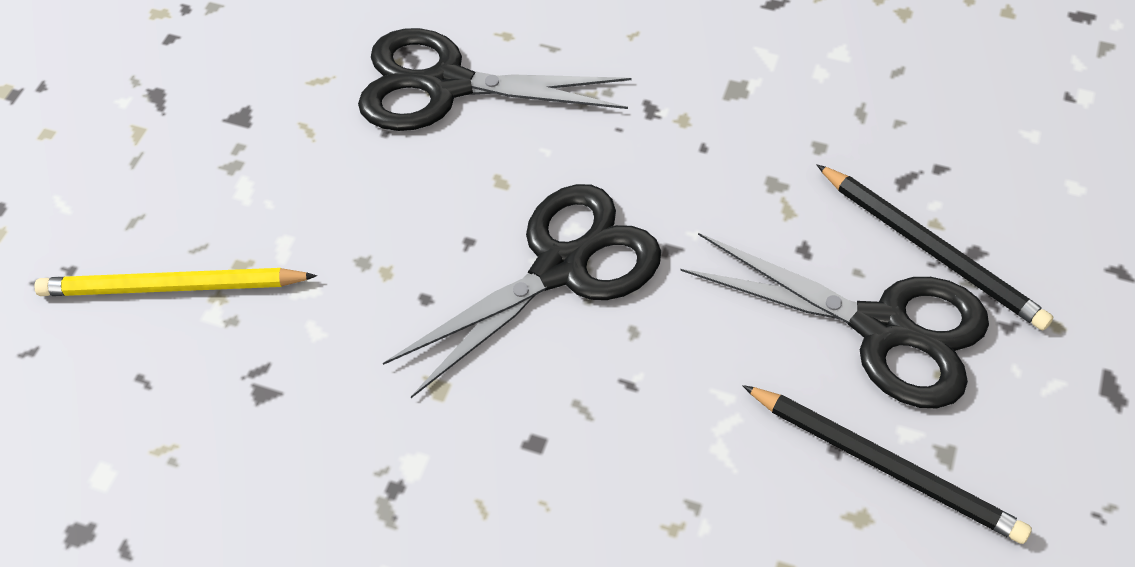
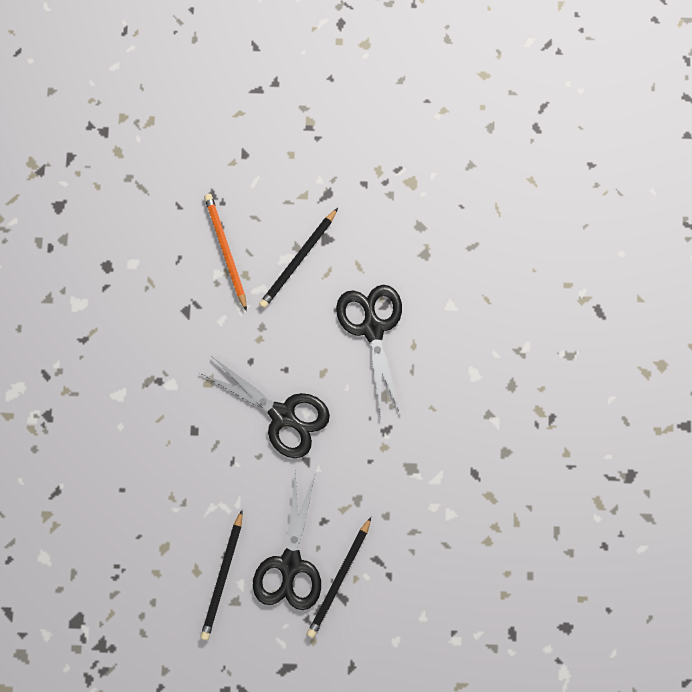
camera: 70 degrees right, 20 degrees up
yellow pencil [34,268,317,296] -> orange pencil [204,194,247,311]
none -> black pencil [259,208,338,308]

